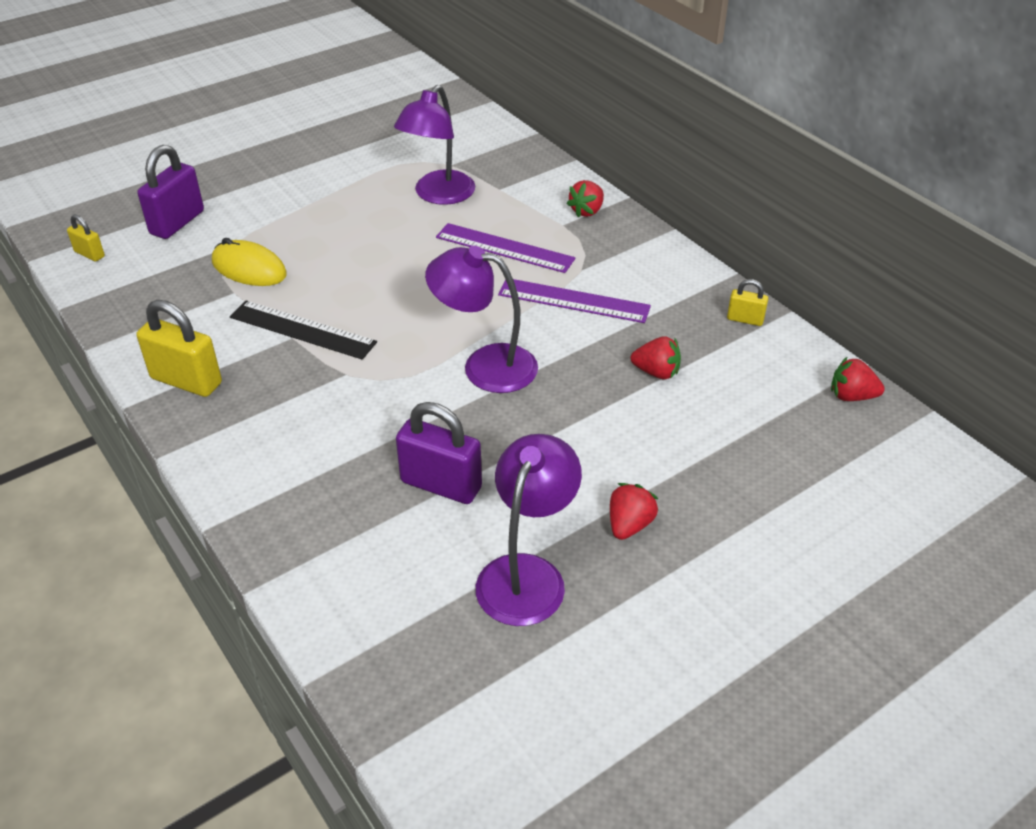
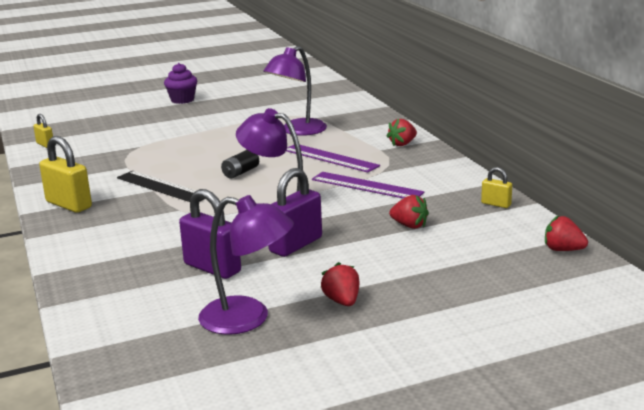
camera: 15 degrees right, 20 degrees down
purple padlock [137,145,204,239] -> purple padlock moved to [268,168,322,257]
yellow mouse [212,238,287,286] -> none
purple lamp [476,434,582,626] -> purple lamp turned 75 degrees clockwise [198,195,294,335]
red strawberry [610,483,658,540] -> red strawberry turned 60 degrees counterclockwise [321,262,359,306]
none -> purple cupcake [164,63,197,104]
none -> black battery [221,150,259,179]

